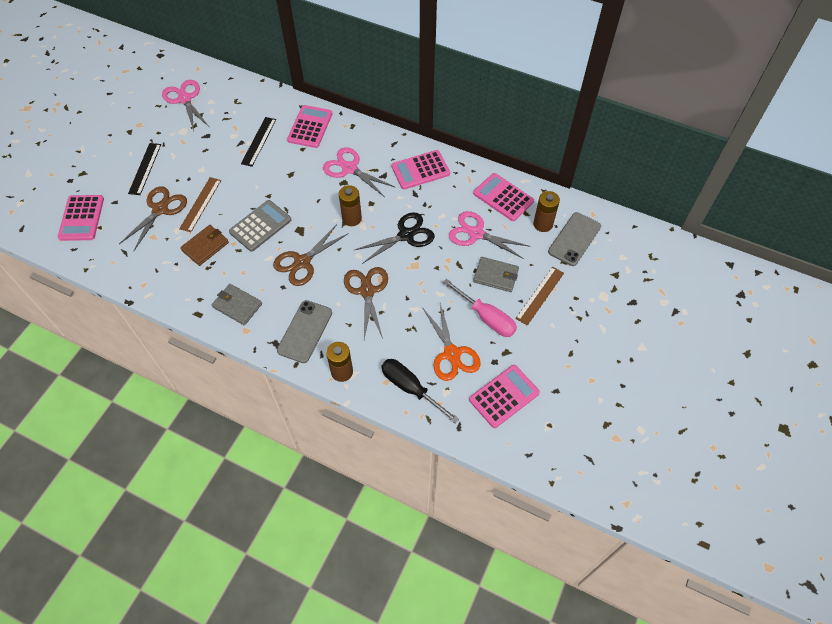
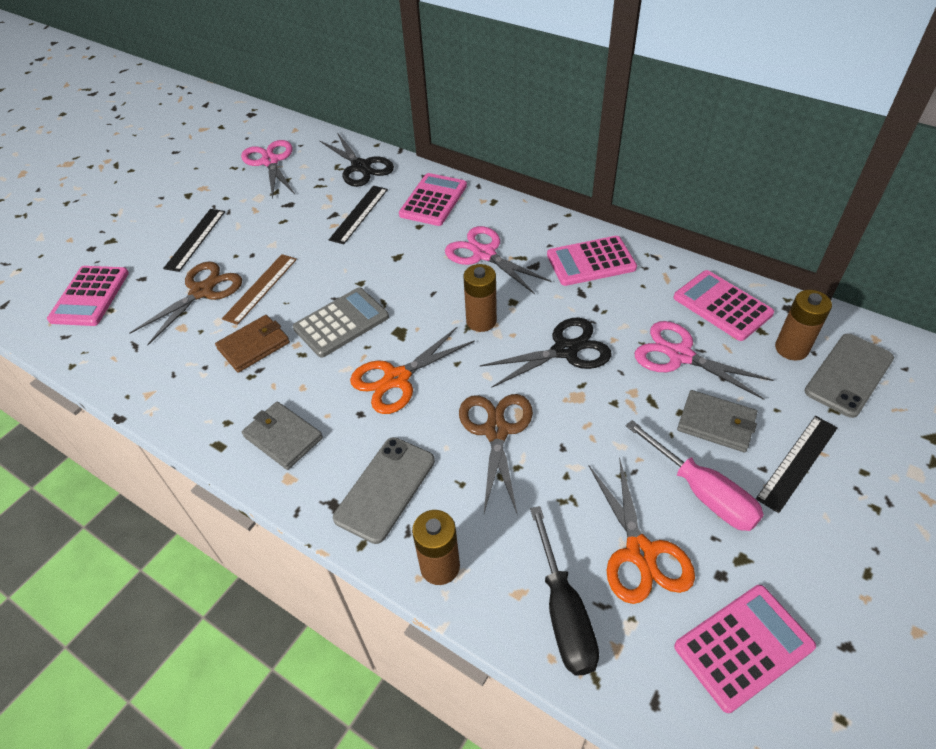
camera: 10 degrees right, 10 degrees down
brown scissors [273,224,349,286] -> orange scissors [350,327,475,414]
black screwdriver [381,359,459,424] -> black screwdriver turned 150 degrees counterclockwise [530,506,599,676]
brown ruler [515,267,564,326] -> black ruler [756,416,838,513]
none -> black scissors [319,132,394,187]

